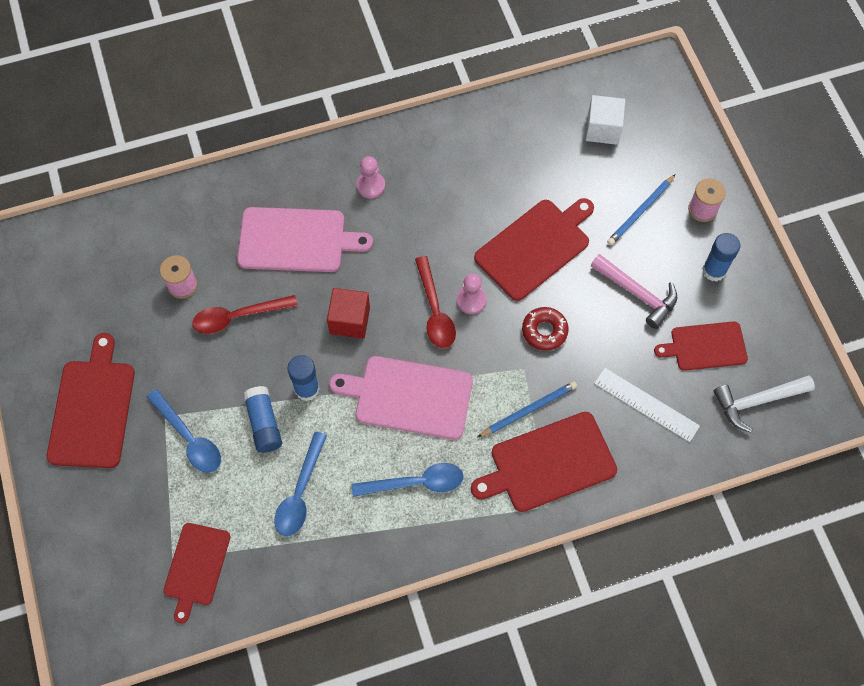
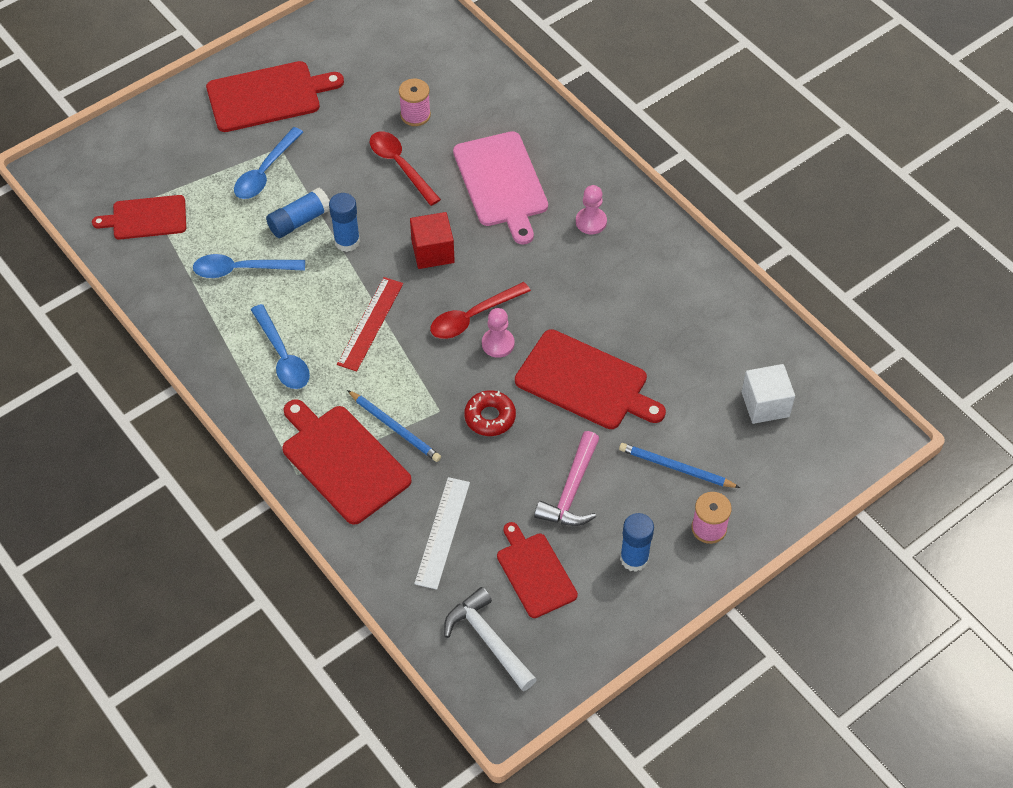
camera: 70 degrees right, 10 degrees down
pink cutting board [329,356,473,440] -> red ruler [337,277,403,371]

